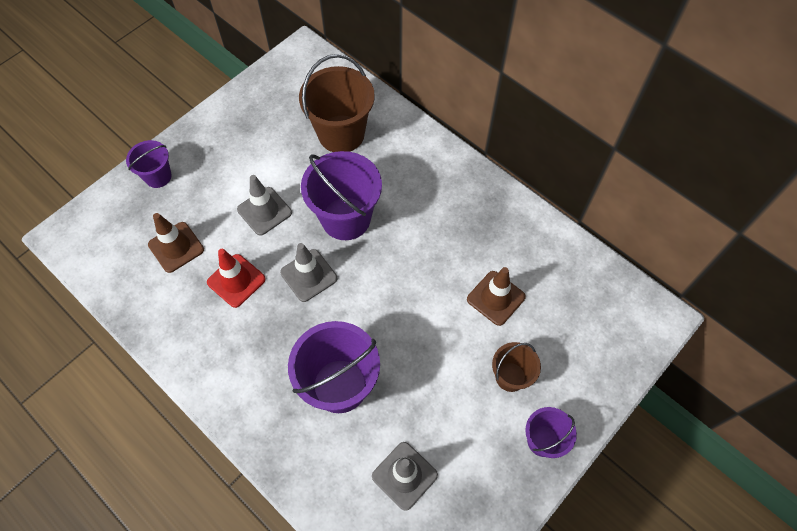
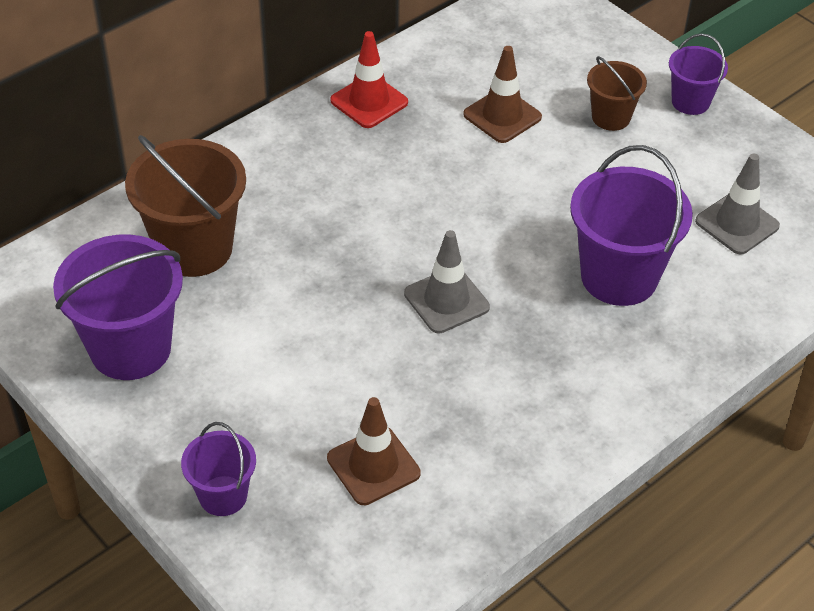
camera: 85 degrees left, 15 degrees down
red traffic cone [207,249,266,308] -> red traffic cone moved to [330,31,408,128]
grey traffic cone [237,175,292,236] -> none
purple bucket [301,151,382,240] -> purple bucket moved to [53,235,183,380]

